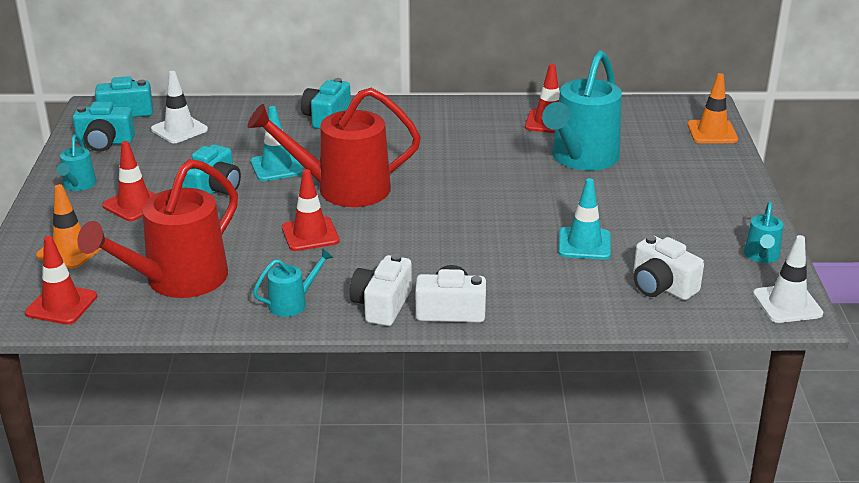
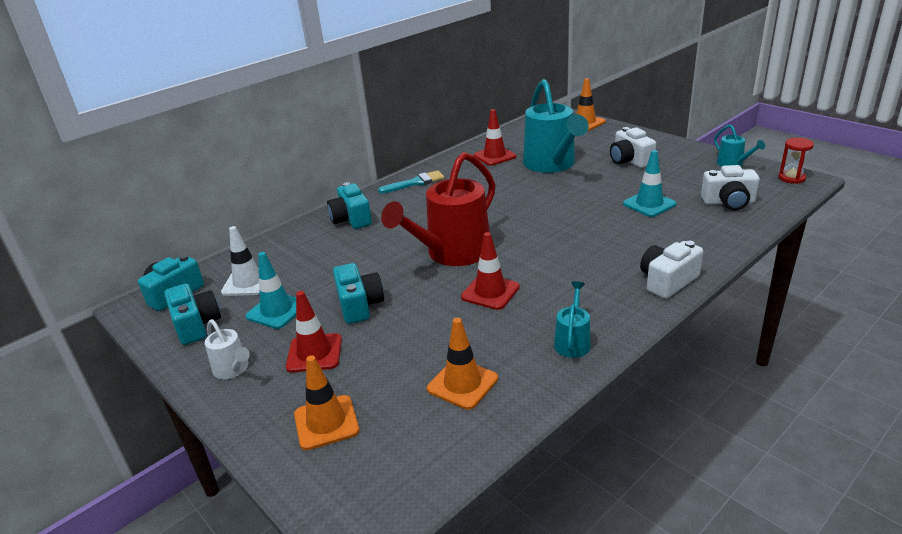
camera: 40 degrees left, 0 degrees up
red traffic cone [25,236,97,325] -> none
turquoise watering can [56,135,96,191] -> white watering can [205,319,250,379]
turquoise camera [73,102,135,152] -> turquoise camera turned 75 degrees counterclockwise [165,284,221,345]
red watering can [77,159,238,298] -> orange traffic cone [427,318,498,410]
turquoise traffic cone [251,106,303,181] -> turquoise traffic cone moved to [246,252,296,329]
white camera [349,254,412,326] -> white camera moved to [610,127,656,168]
white traffic cone [753,235,823,323] -> red hourglass [779,138,814,184]
none -> turquoise brush [378,170,445,193]

